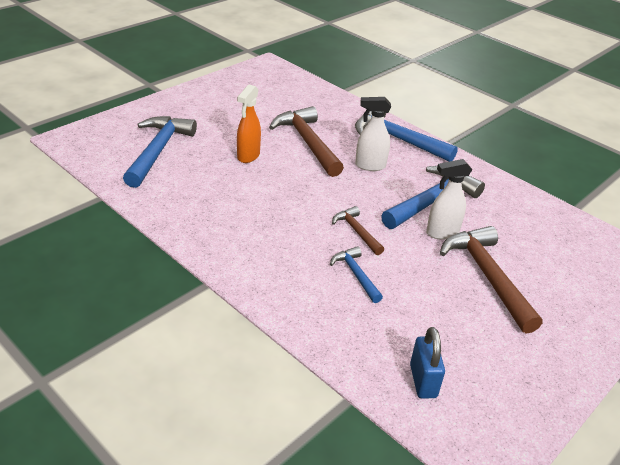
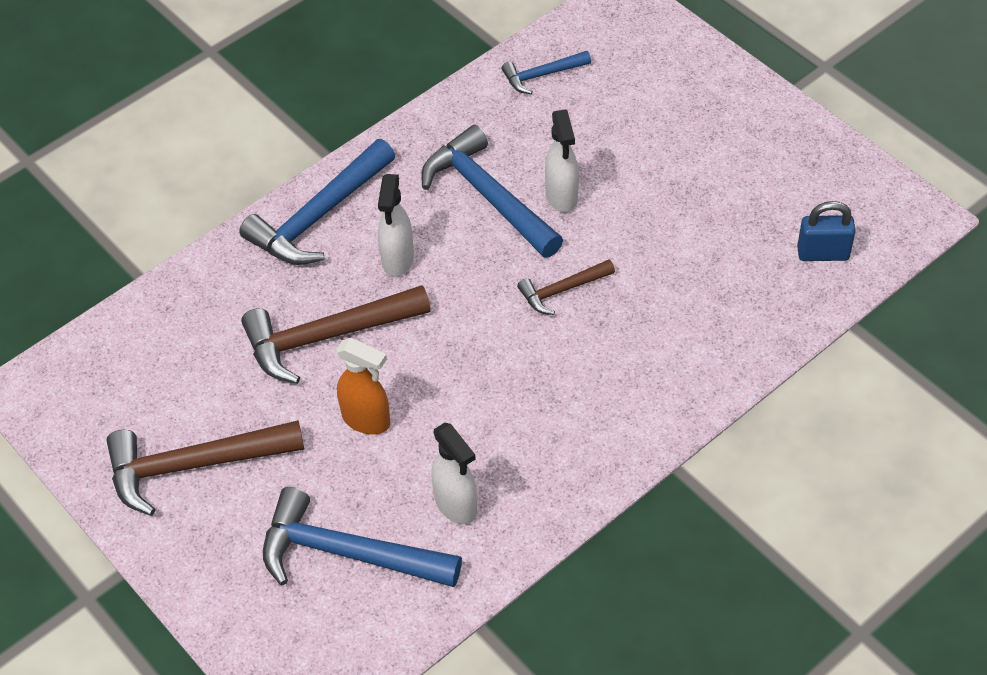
camera: 80 degrees left, 15 degrees up
blue hammer [330,246,383,303] -> blue hammer moved to [501,51,591,94]
brown hammer [440,226,542,334] -> brown hammer moved to [106,420,304,516]
none -> white spray bottle [432,423,477,524]

